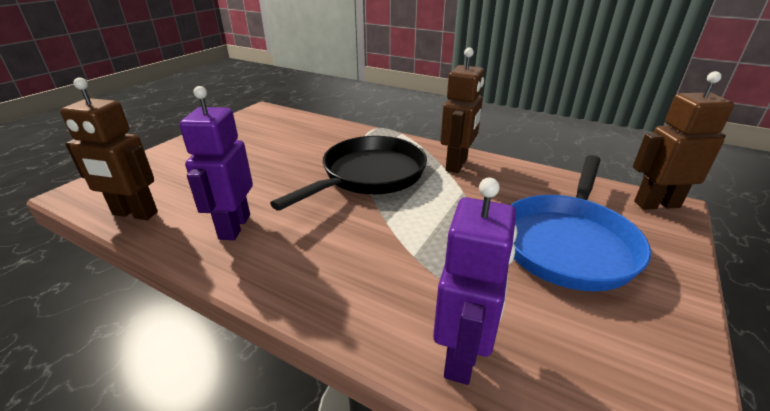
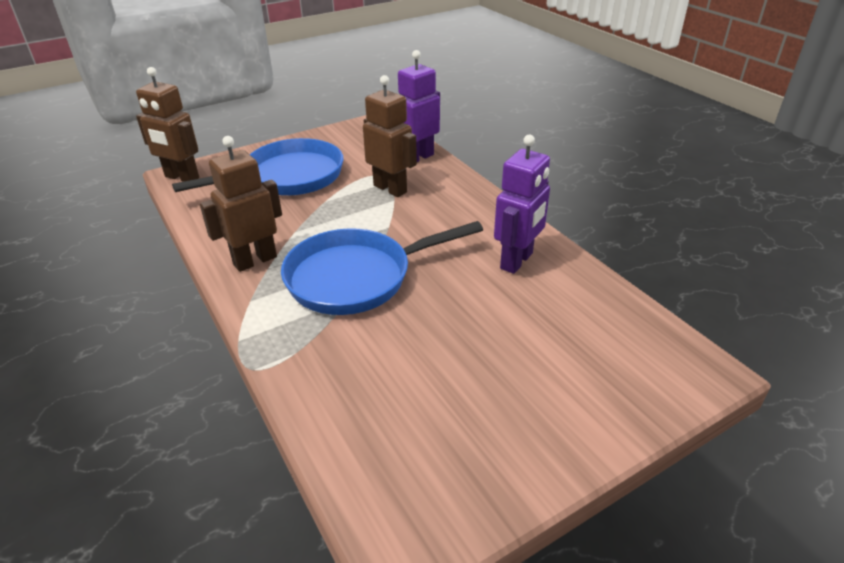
camera: 150 degrees left, 5 degrees up
brown robot [60,77,158,220] -> brown robot moved to [363,75,417,197]
black pan [270,136,427,211] -> blue pan [281,221,483,315]

